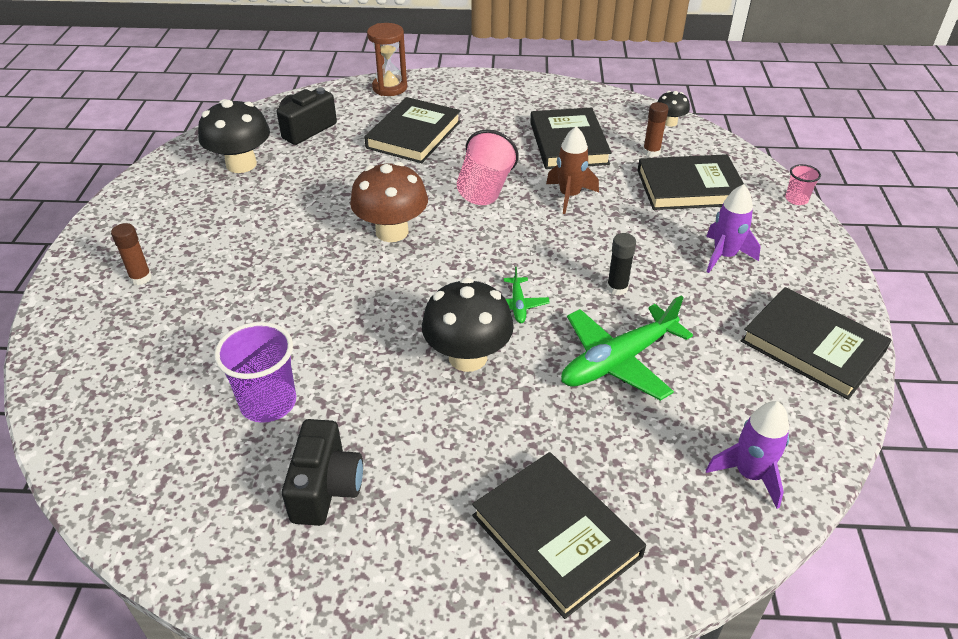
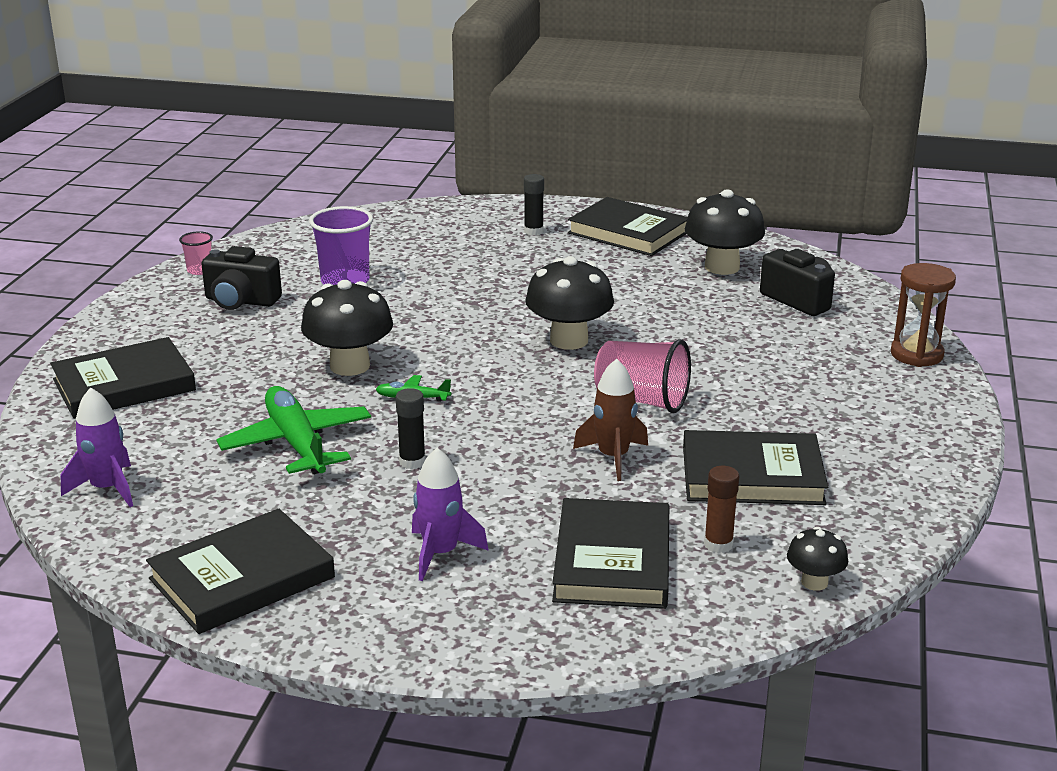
camera: 100 degrees right, 15 degrees down
brown glue stick [111,223,152,285] -> black glue stick [524,174,544,235]
brown mushroom [350,161,428,242] -> black mushroom [525,256,614,350]
black book [364,97,461,163] -> black book moved to [568,197,688,256]
pink cup [786,164,821,205] -> pink cup moved to [179,231,213,275]

